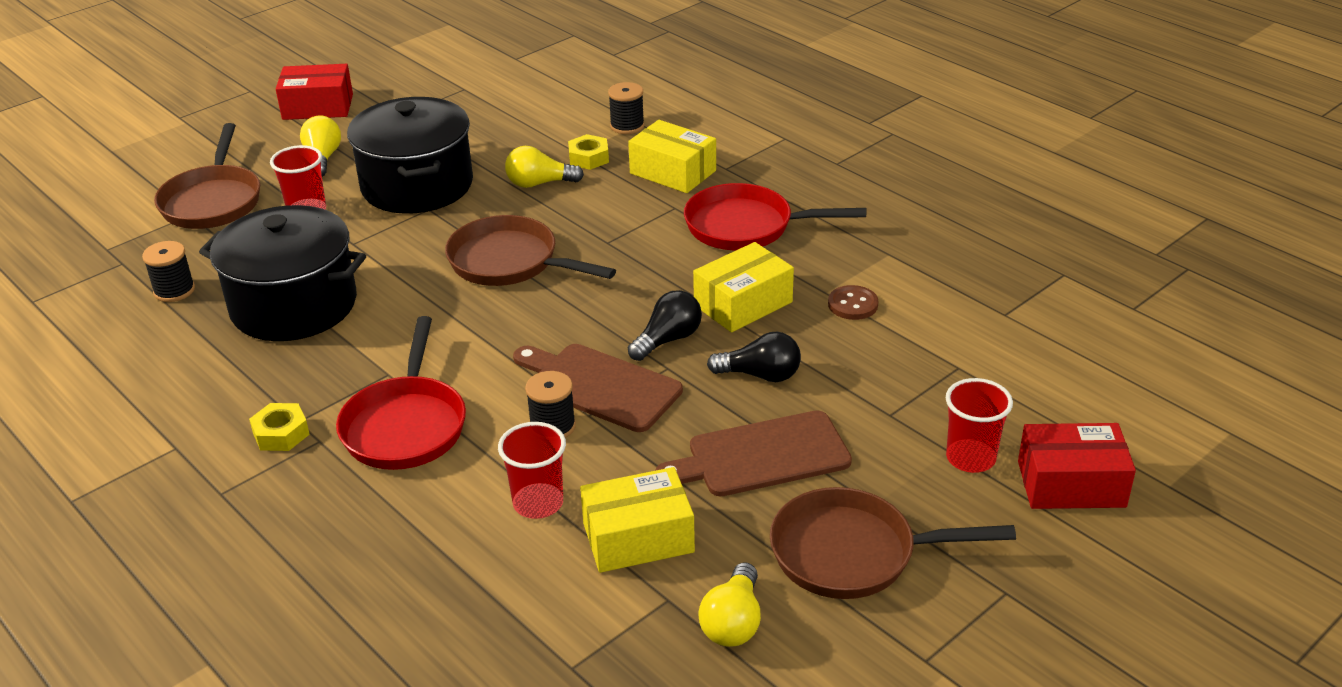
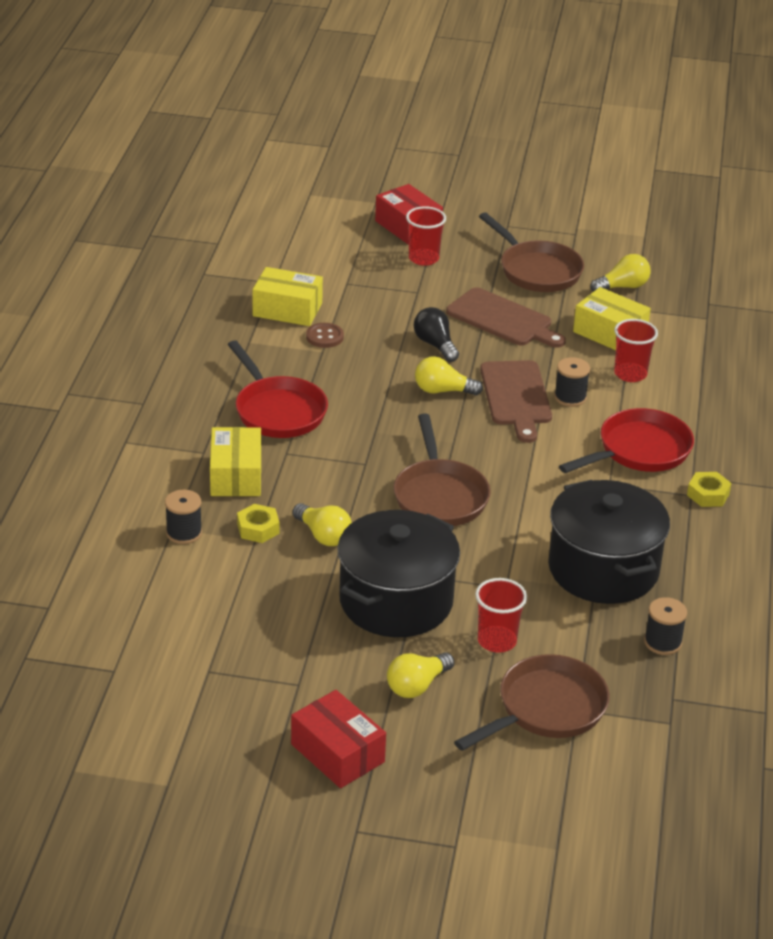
camera: 130 degrees left, 0 degrees up
black light bulb [628,290,702,361] -> yellow light bulb [415,356,483,395]
yellow box [693,242,794,333] -> yellow box moved to [252,267,323,326]

